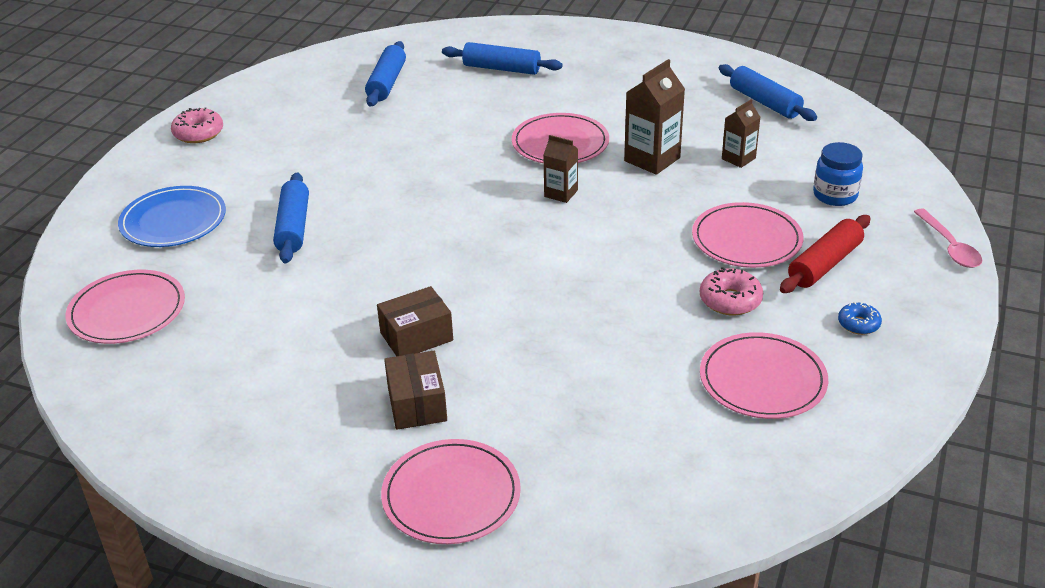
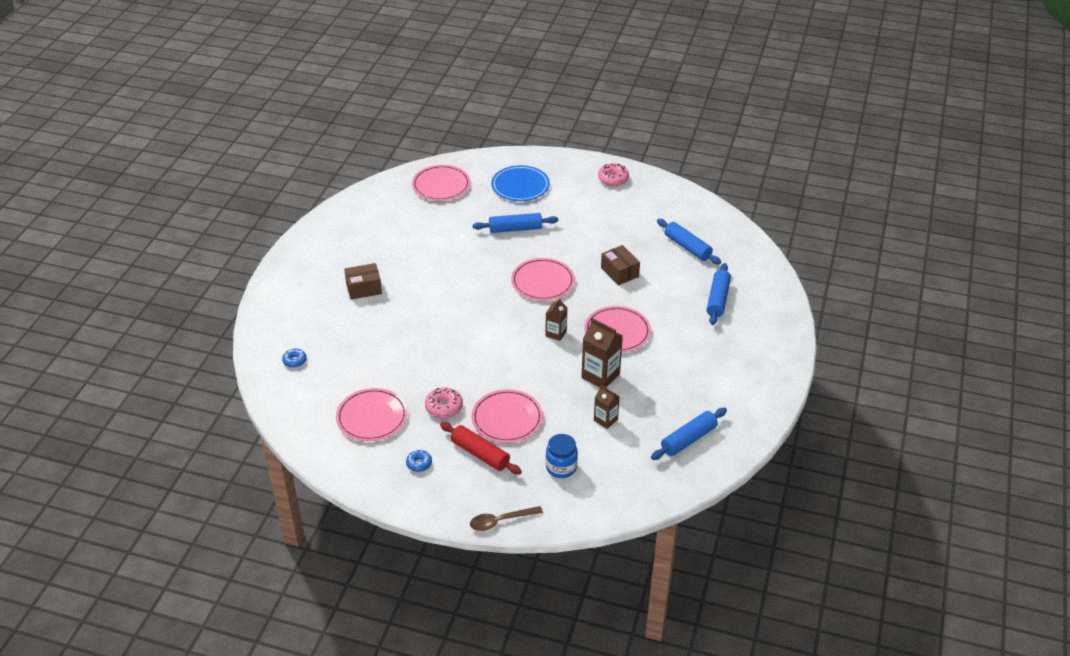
camera: 85 degrees right, 5 degrees up
blue rolling pin [365,41,406,107] -> blue rolling pin turned 45 degrees clockwise [657,219,721,265]
brown box [377,286,453,356] -> brown box moved to [601,245,640,285]
pink plate [381,439,521,544] -> pink plate moved to [511,258,575,301]
pink spoon [914,208,982,268] -> brown spoon [470,506,543,531]
none -> blue donut [282,348,307,368]

